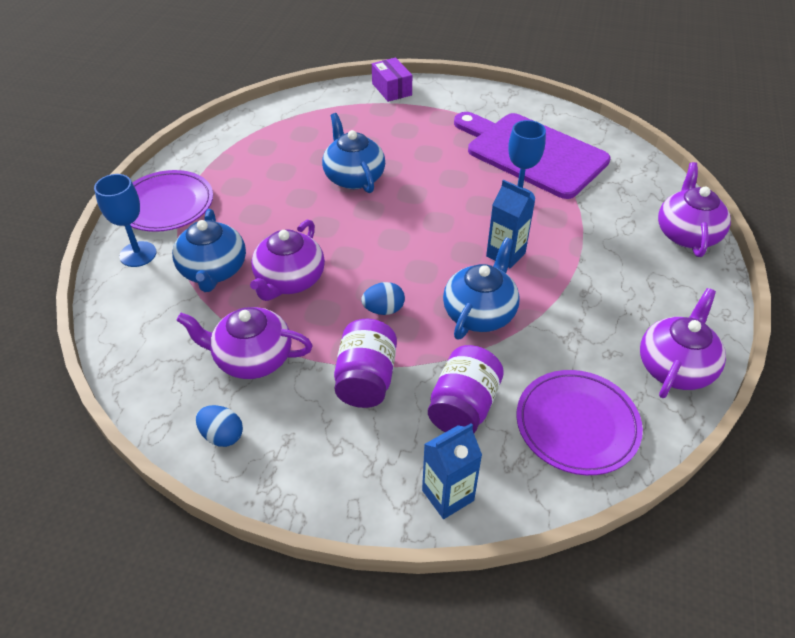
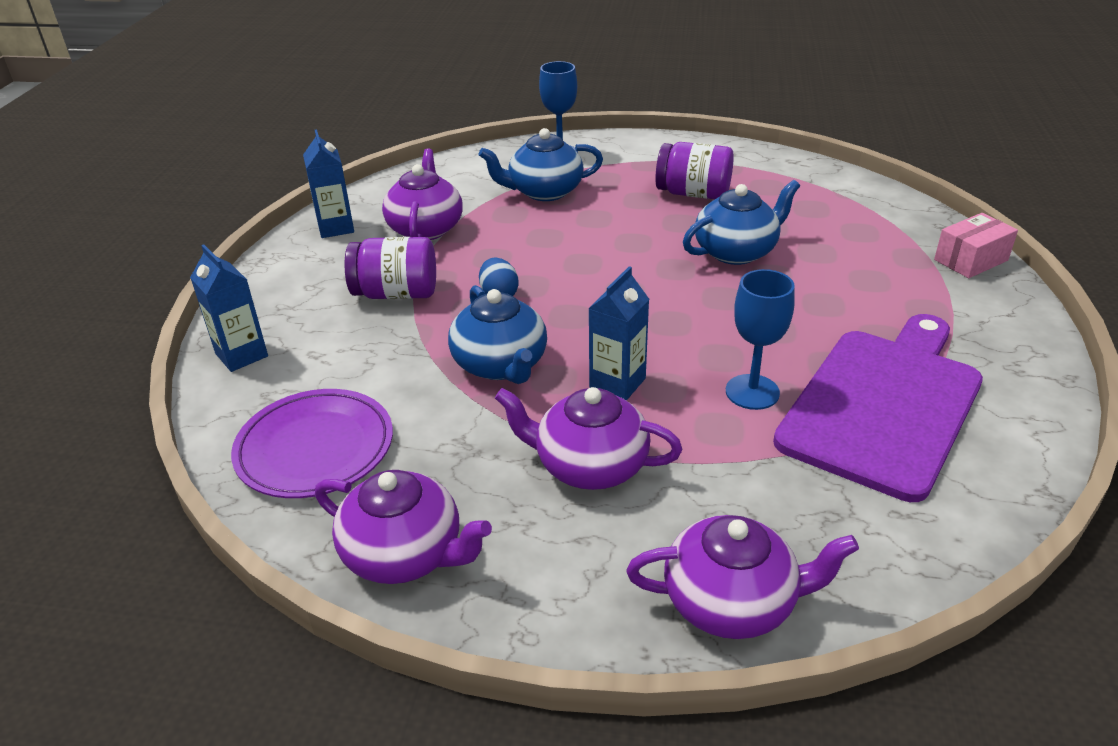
camera: 85 degrees right, 10 degrees down
purple plate [130,170,213,232] -> none
blue egg [196,405,243,447] -> blue carton [303,130,354,238]
purple teapot [250,220,325,301] -> purple teapot moved to [495,387,682,490]
purple box [372,57,412,102] -> pink box [934,213,1018,278]
purple jar [428,345,504,433] -> purple jar moved to [655,142,734,199]
blue teapot [443,238,520,340] -> blue teapot turned 45 degrees clockwise [448,285,547,384]

